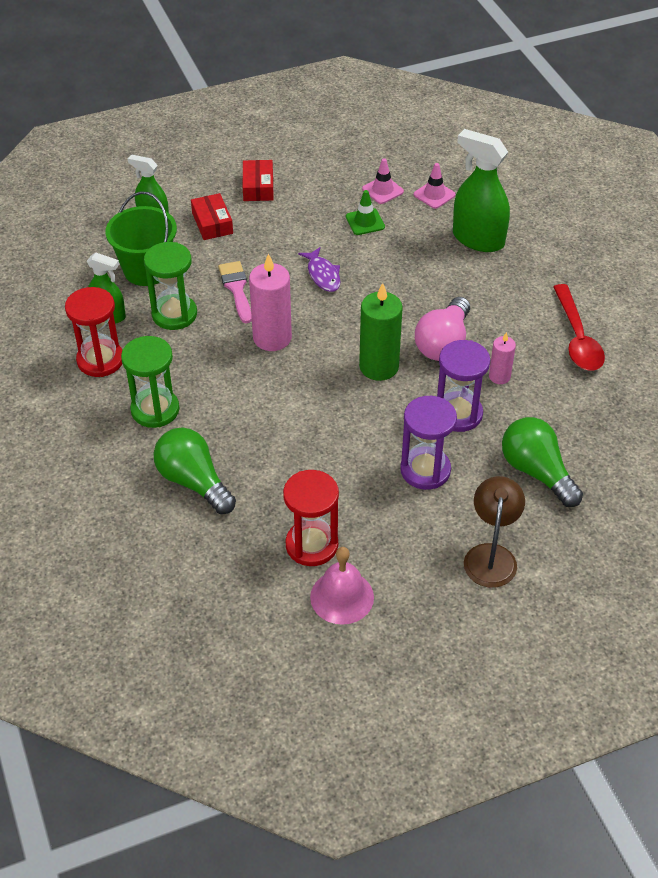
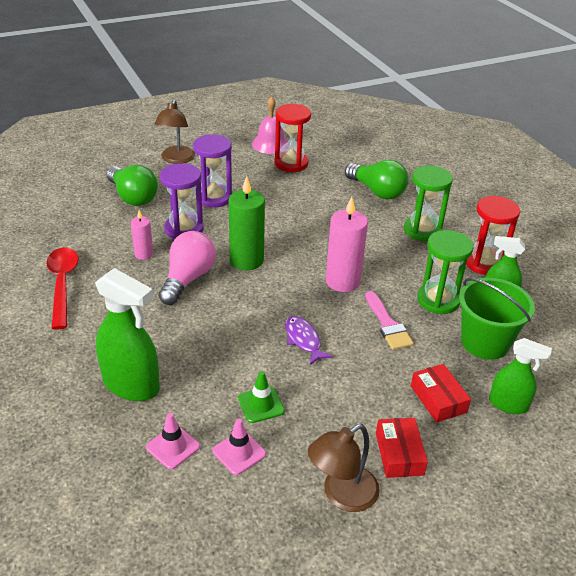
camera: 175 degrees right, 10 degrees down
none -> brown lamp [308,424,380,512]

